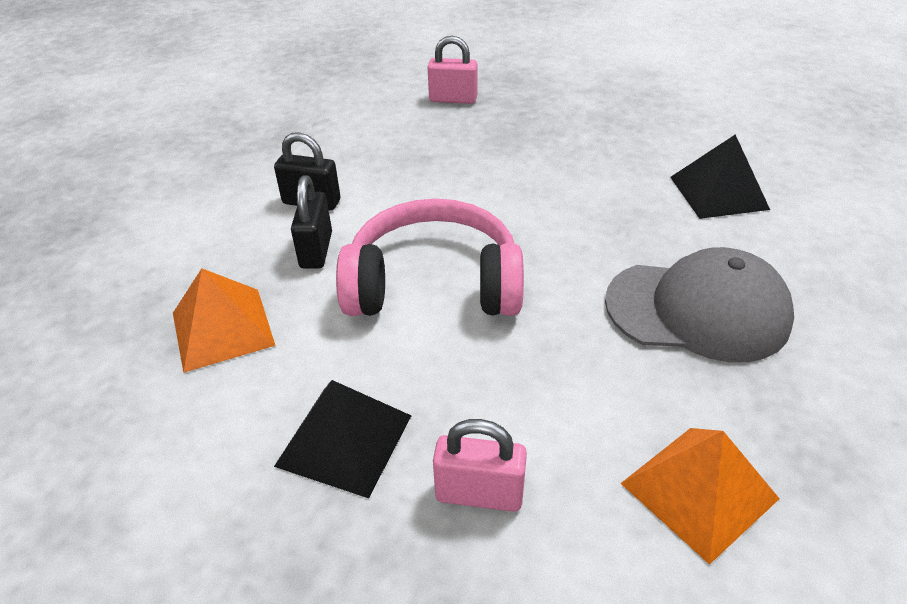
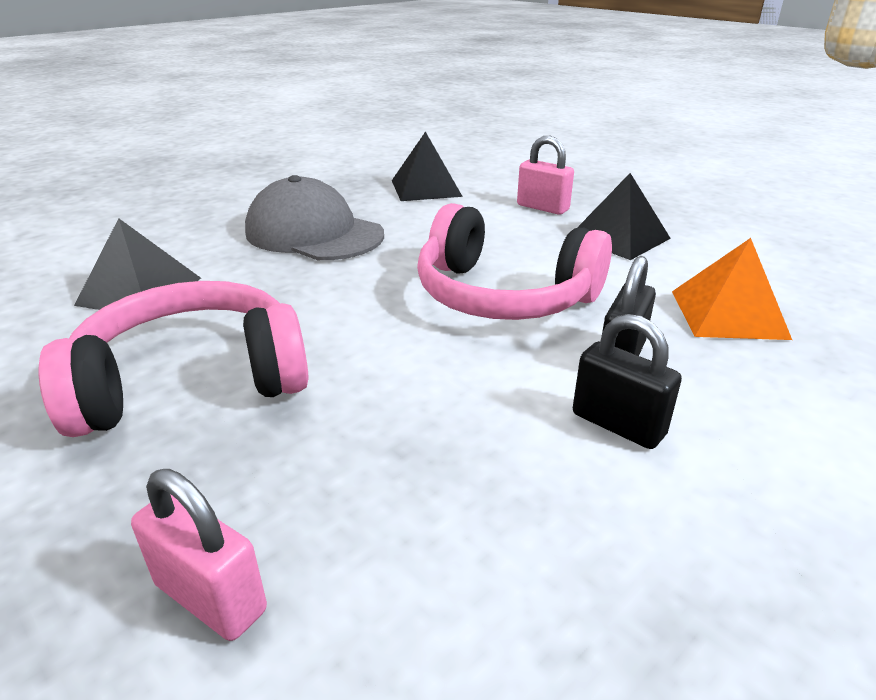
camera: 155 degrees left, 10 degrees down
orange pyramid [620,428,780,565] -> black pyramid [392,132,463,201]
none -> pink headphones [38,281,309,437]

